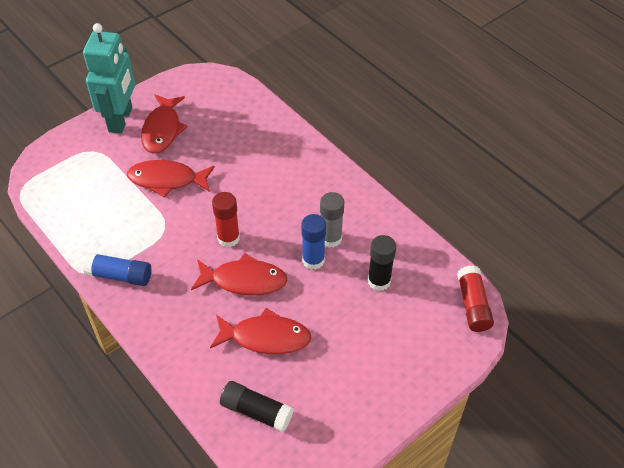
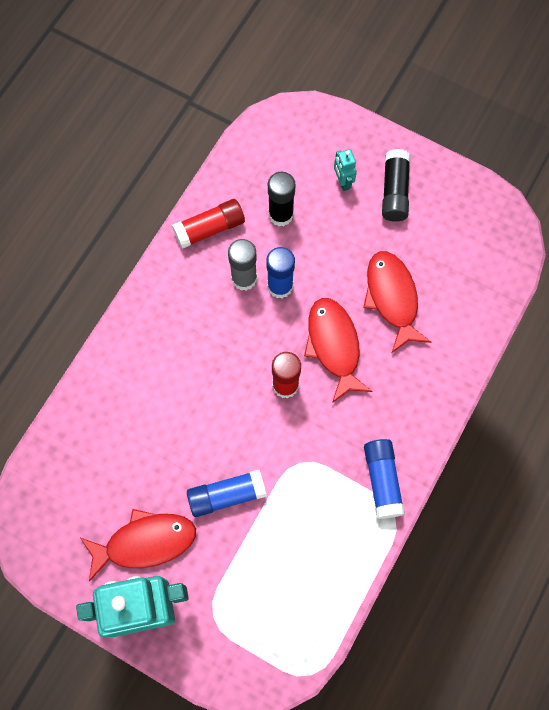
camera: 110 degrees left, 20 degrees up
red fish [127,160,215,197] -> blue glue stick [187,470,267,517]
black glue stick [220,381,294,432] -> black glue stick moved to [382,149,410,222]
red glue stick [457,265,494,332] -> red glue stick moved to [172,199,245,249]
none -> turquoise robot [334,149,357,191]

